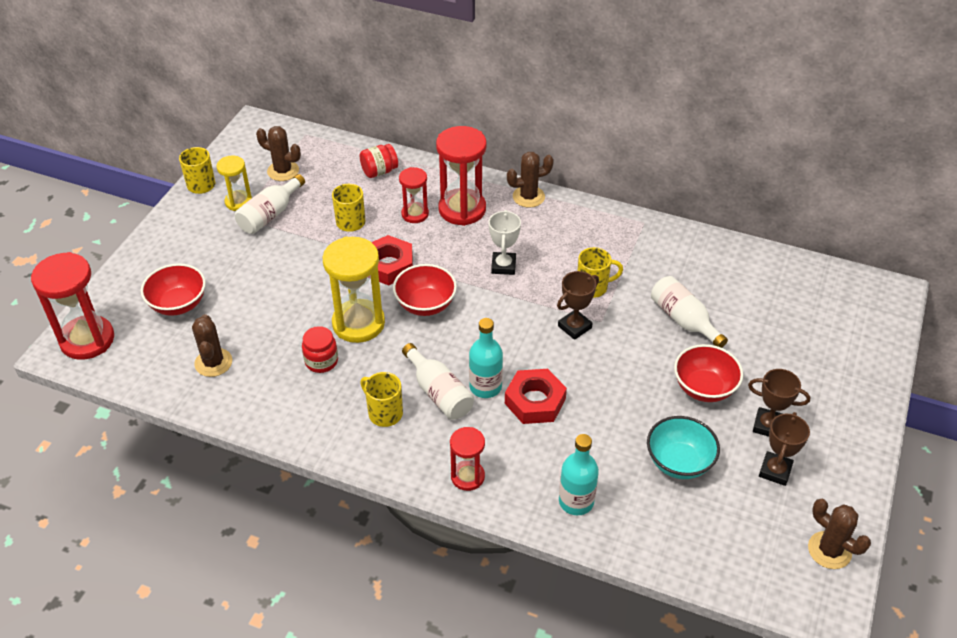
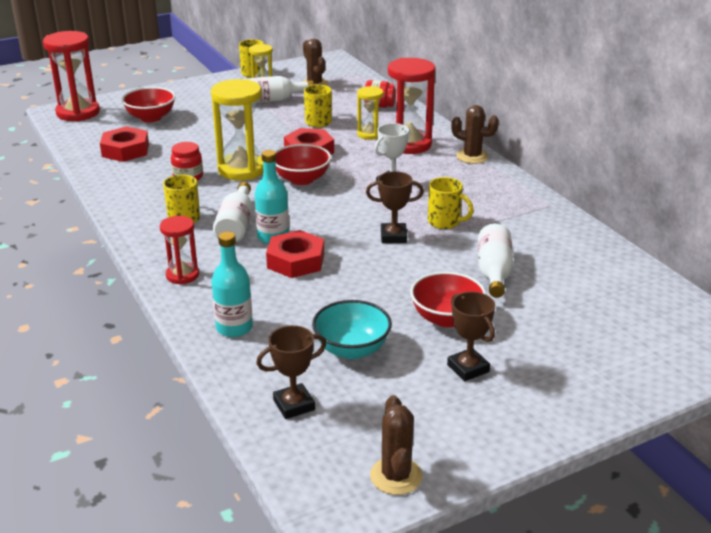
camera: 40 degrees right, 15 degrees down
brown cactus [192,314,232,377] -> red nut [100,126,149,162]
red hourglass [399,167,429,223] -> yellow hourglass [357,86,384,140]
brown trophy [759,412,810,486] -> brown trophy moved to [256,325,326,419]

